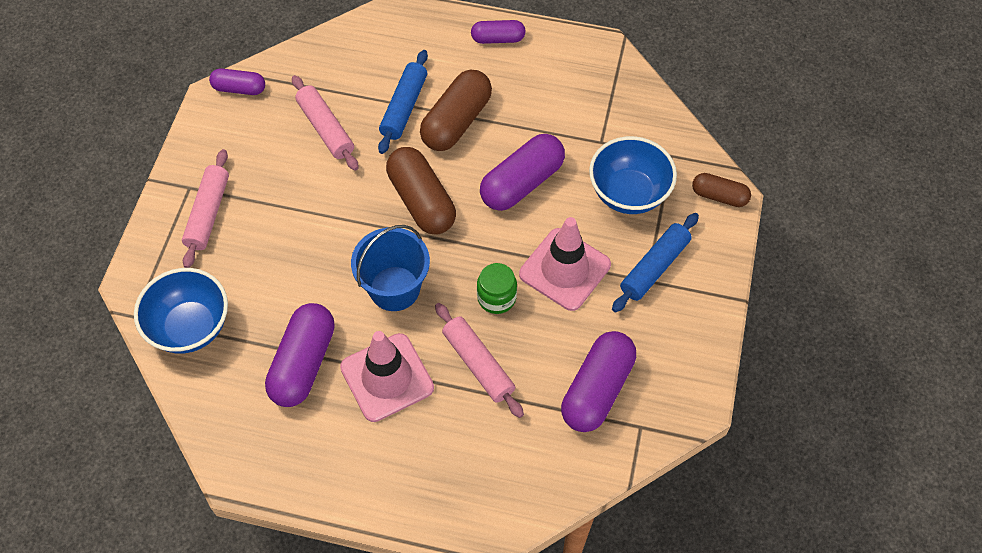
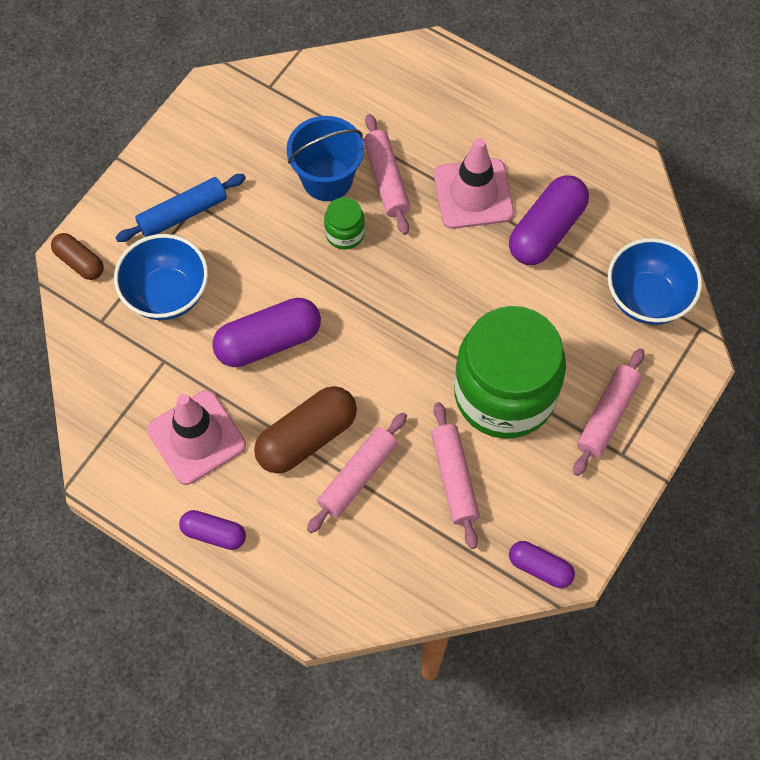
camera: 160 degrees left, 5 degrees up
blue bucket [351,225,430,311] -> blue bucket moved to [286,116,364,201]
blue rolling pin [378,50,428,154] -> pink rolling pin [307,412,407,533]
brown capsule [386,147,456,235] -> none
pink traffic cone [519,217,611,311] -> pink traffic cone moved to [147,390,246,485]
purple capsule [561,331,636,432] -> none
none -> green jar [454,306,566,439]

